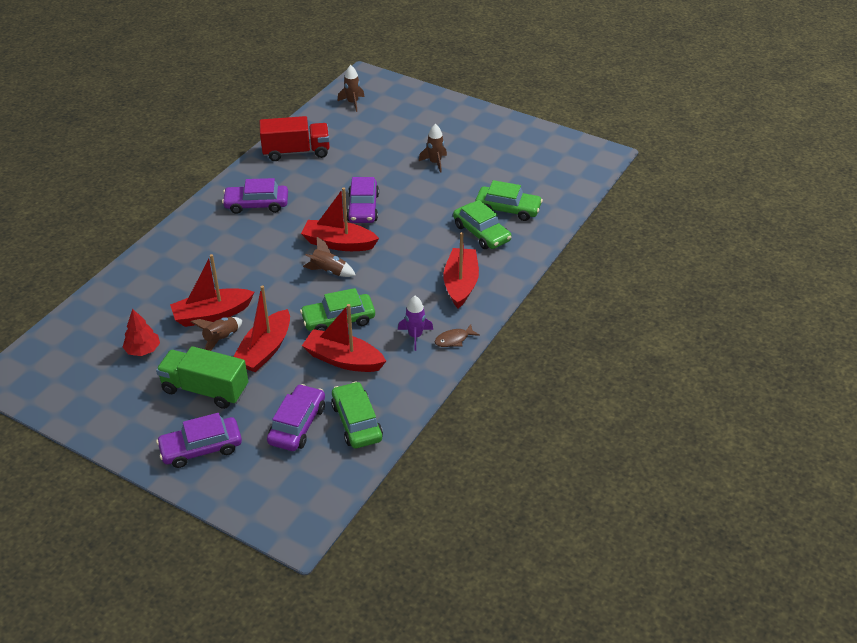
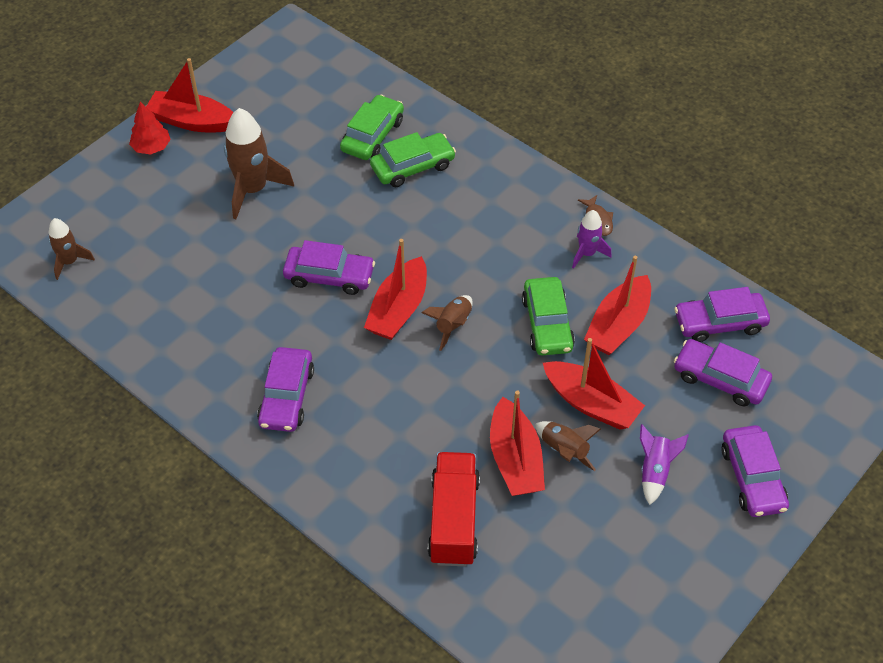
camera: 80 degrees left, 10 degrees up
red tree [122,309,160,356] -> red tree moved to [129,102,171,154]
green truck [156,346,248,409] -> purple rocket [640,424,689,505]
red truck [259,116,330,161] -> red truck moved to [428,452,480,566]
green car [331,382,383,448] -> purple car [674,287,770,342]
brown rocket [419,124,447,173] -> brown rocket [224,108,294,219], size x1.77
red boat [443,232,479,308] -> red boat moved to [146,58,234,132]

